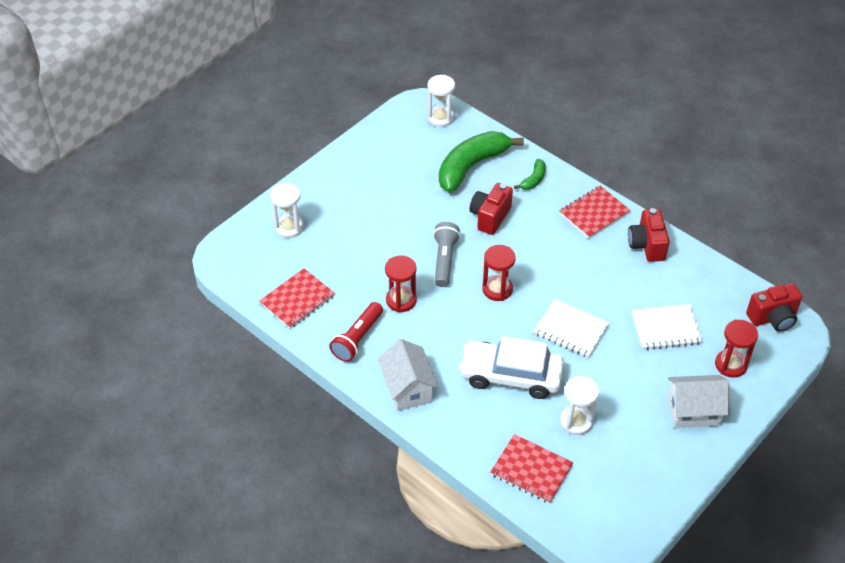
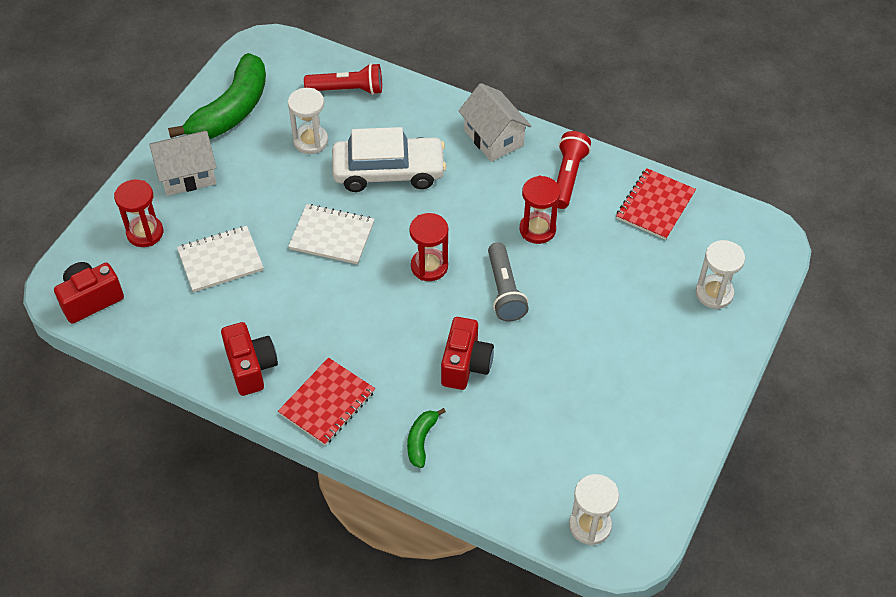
camera: 165 degrees right, 5 degrees up
green banana [439,131,524,193] -> green banana moved to [168,53,266,139]
red notebook [490,434,573,504] -> red flashlight [304,63,382,95]

